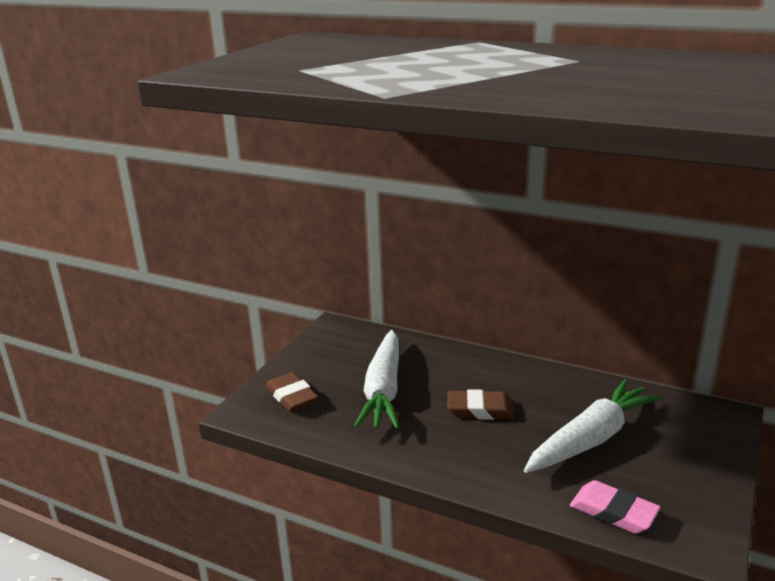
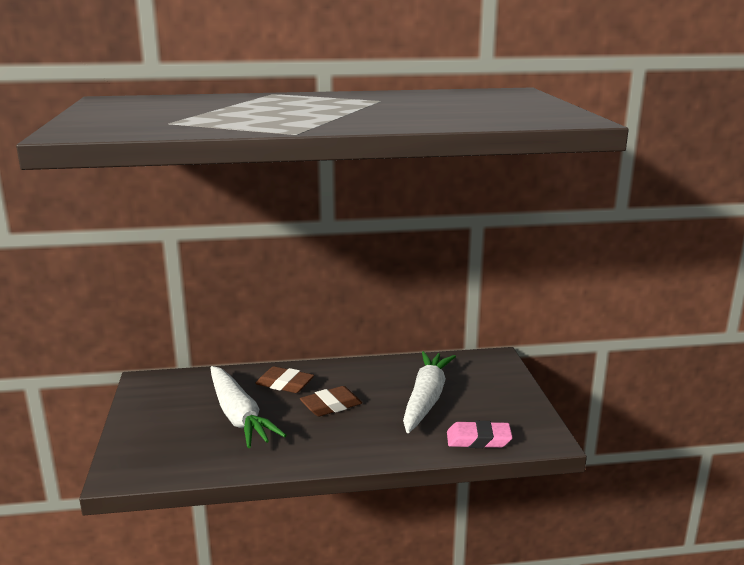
camera: 35 degrees left, 5 degrees down
brown eraser [266,372,318,411] -> brown eraser moved to [255,366,314,393]

